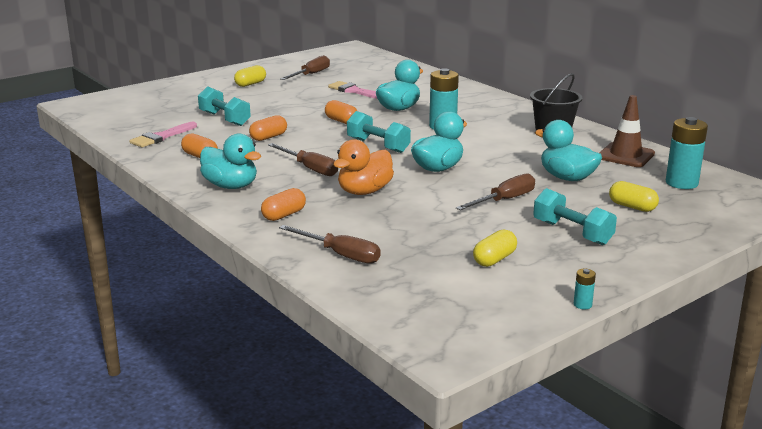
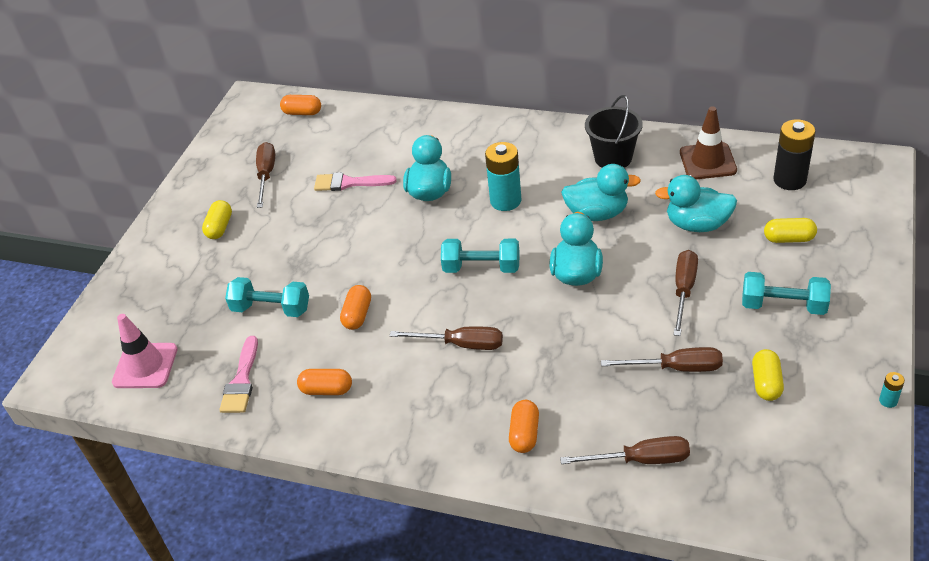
camera: 30 degrees left, 20 degrees up
turquoise duck [200,134,261,189] -> turquoise duck moved to [561,164,641,221]
orange capsule [325,100,357,124] -> orange capsule moved to [280,95,321,115]
orange duck [333,139,394,195] -> none
turquoise battery [666,117,708,189] -> black battery [774,119,816,190]
none -> pink traffic cone [112,314,178,388]
none -> brown screwdriver [601,347,723,372]

